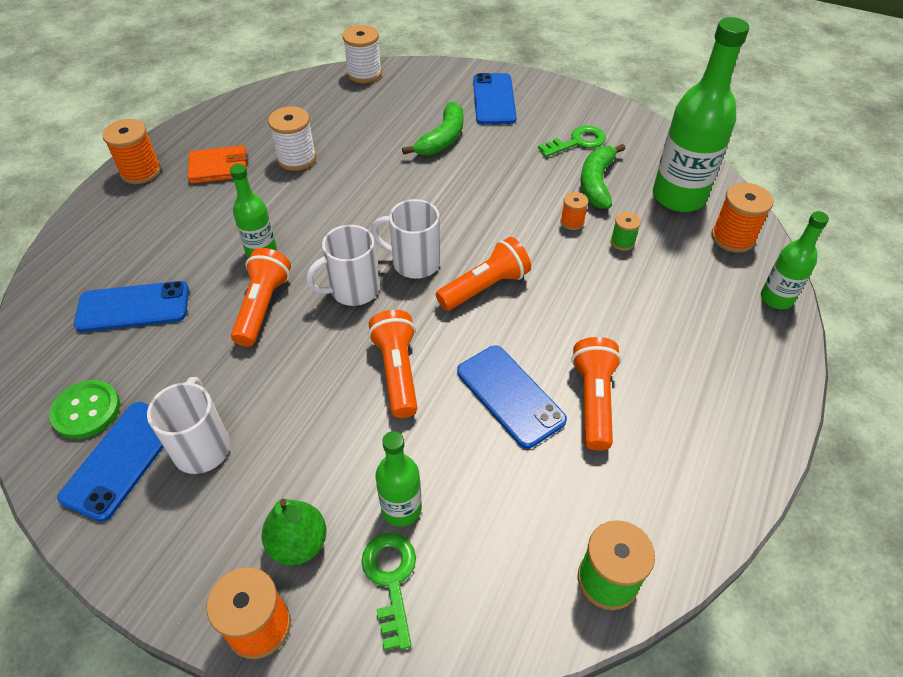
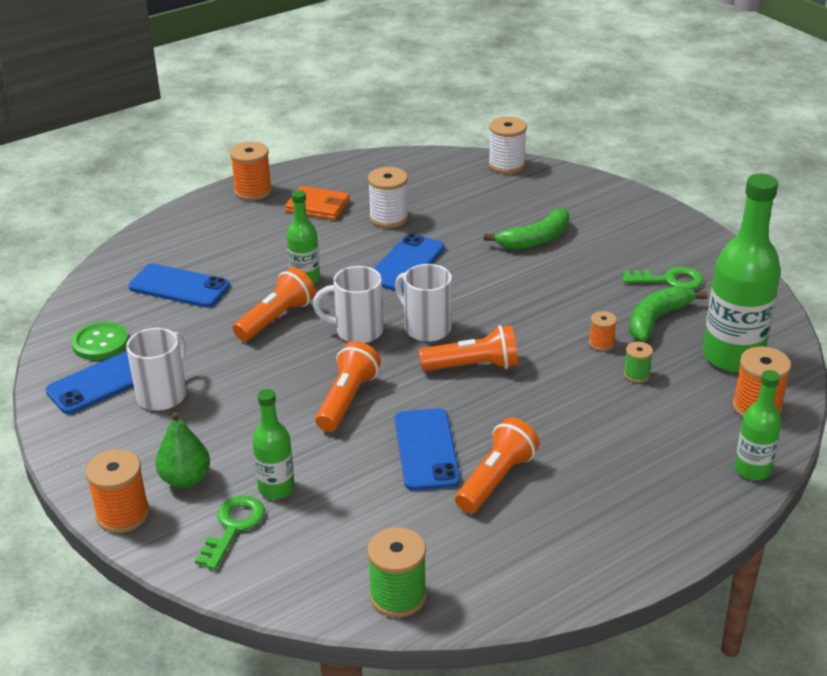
camera: 30 degrees right, 15 degrees down
blue phone [473,73,517,124] -> blue phone moved to [373,233,445,292]

